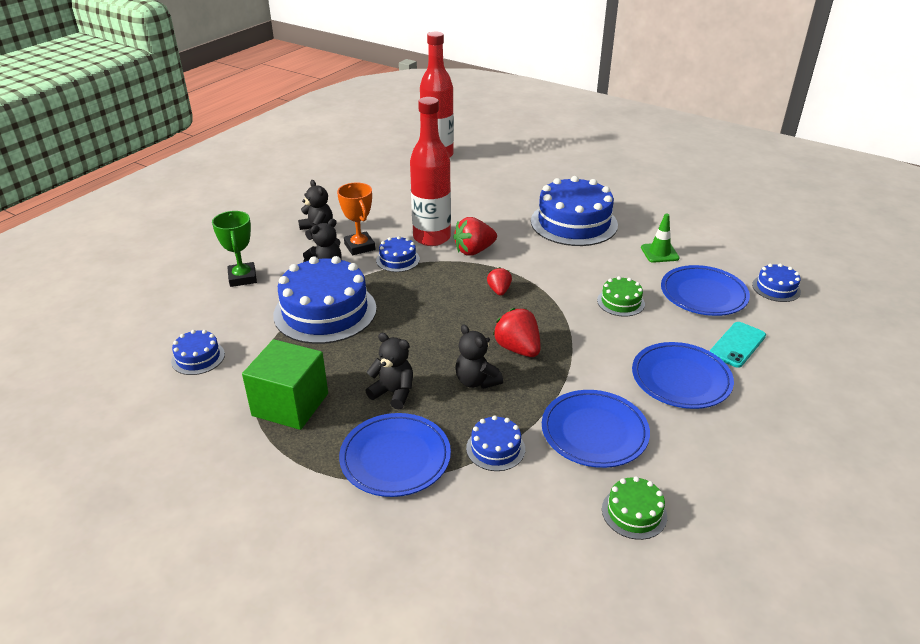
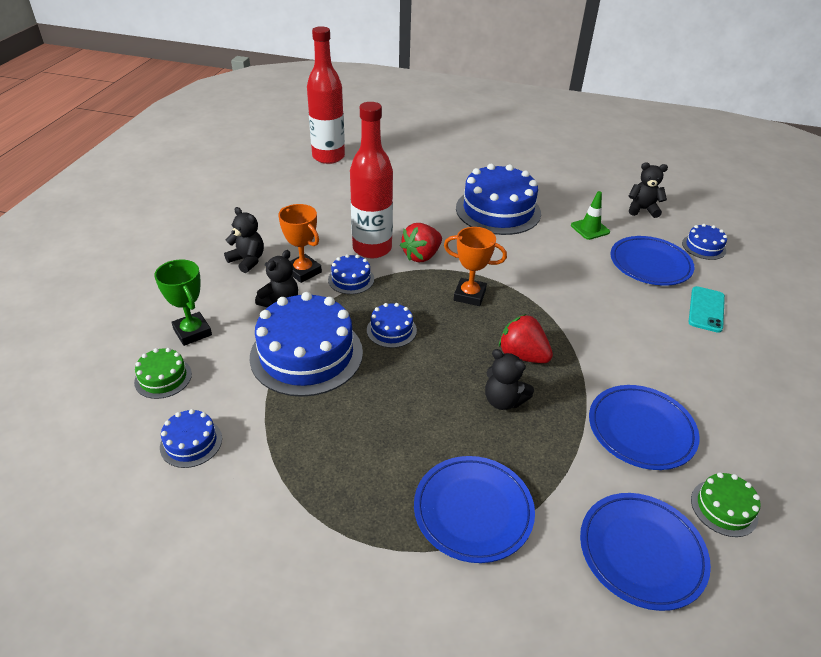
camera: 20 degrees left, 5 degrees up
green cube [242,339,328,430] -> none
black teddy bear [366,333,413,409] -> black teddy bear moved to [629,162,668,218]
blue cake [466,415,525,471] -> blue cake moved to [367,303,417,348]
red strawberry [487,267,512,296] -> orange trophy [444,227,507,306]
green cake [597,276,645,317] -> green cake moved to [134,348,192,399]
blue plate [632,342,734,409] -> blue plate moved to [580,493,711,611]

